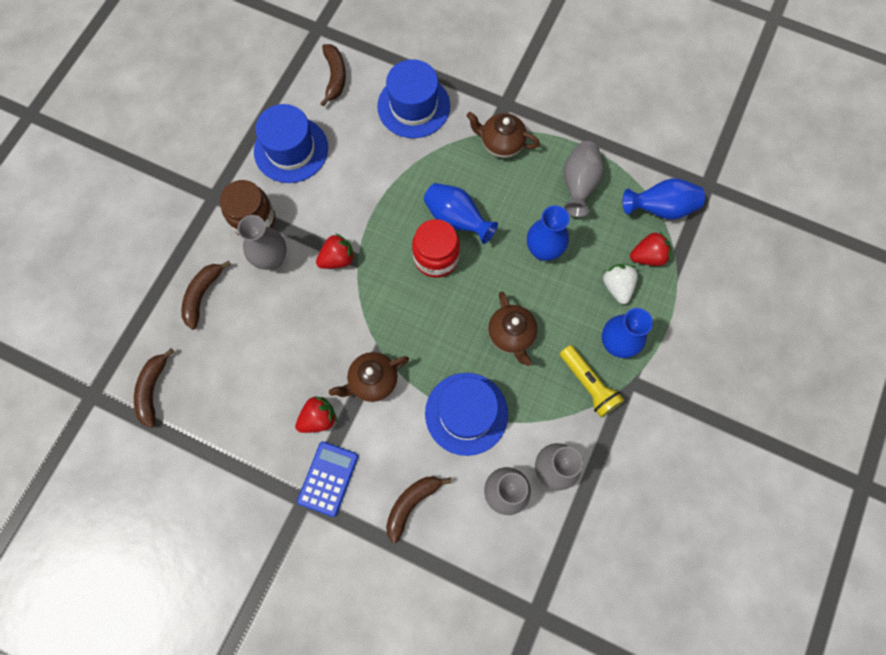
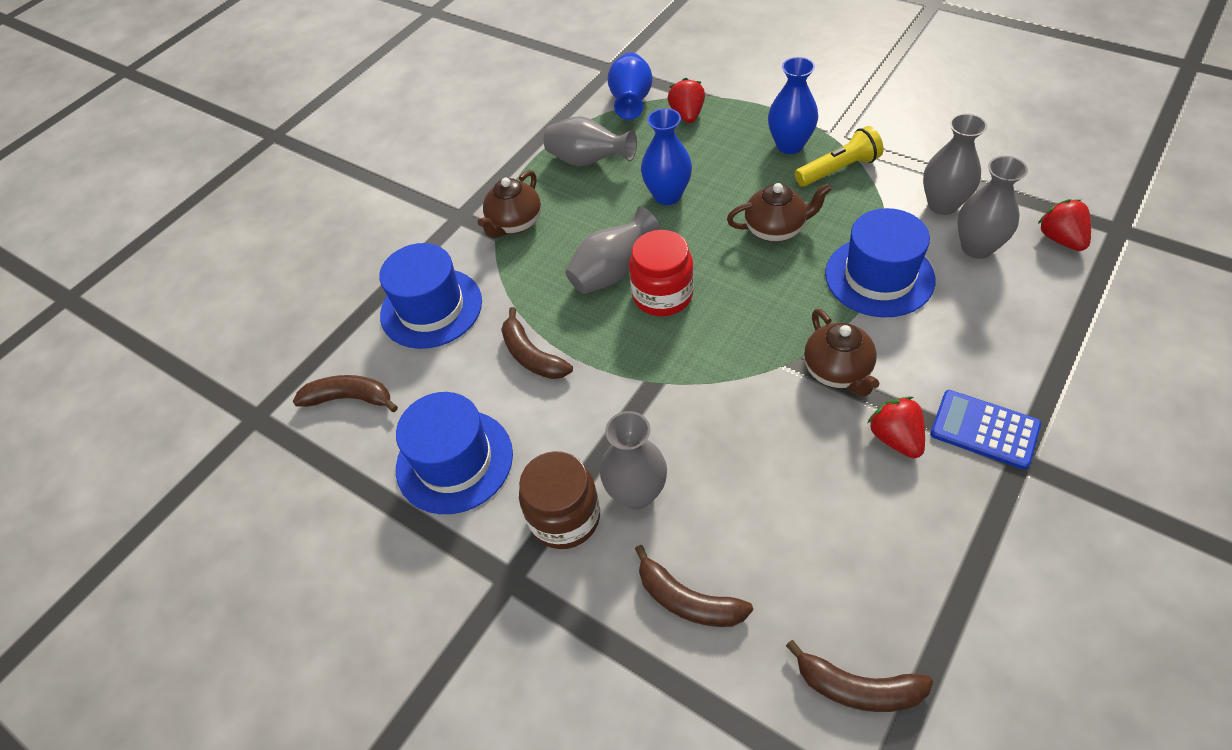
camera: 75 degrees left, 20 degrees down
red strawberry [316,234,355,269] -> red strawberry moved to [1038,199,1091,251]
brown banana [386,476,451,543] -> brown banana moved to [501,307,573,379]
blue vase [424,183,498,244] -> grey vase [565,206,660,294]
white strawberry [603,264,638,304] -> none

